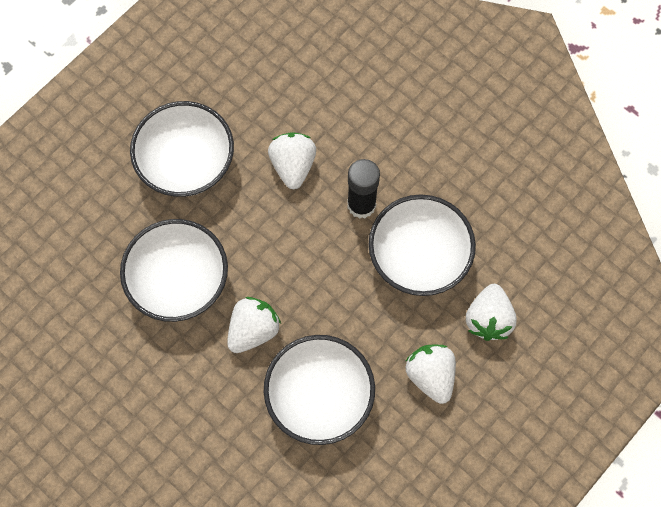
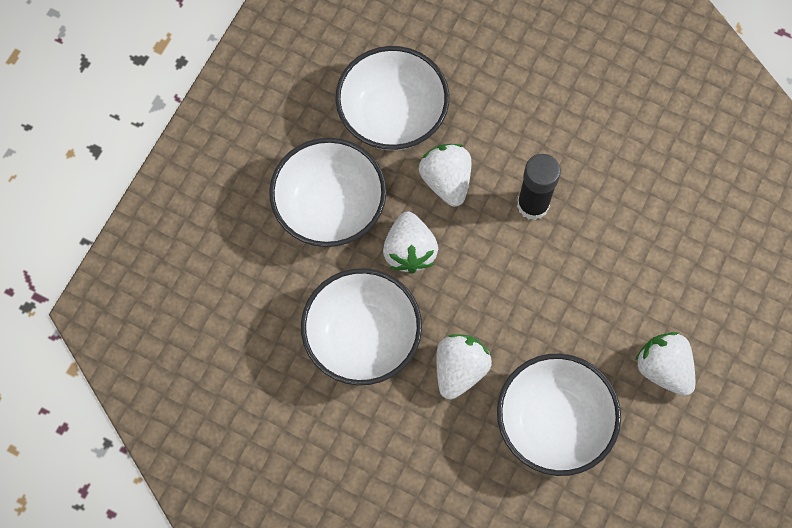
camera: 15 degrees left, 0 degrees up
white bowl [369,194,476,296] -> white bowl moved to [335,46,449,150]
white strawberry [466,284,517,341] -> white strawberry moved to [383,212,438,274]

